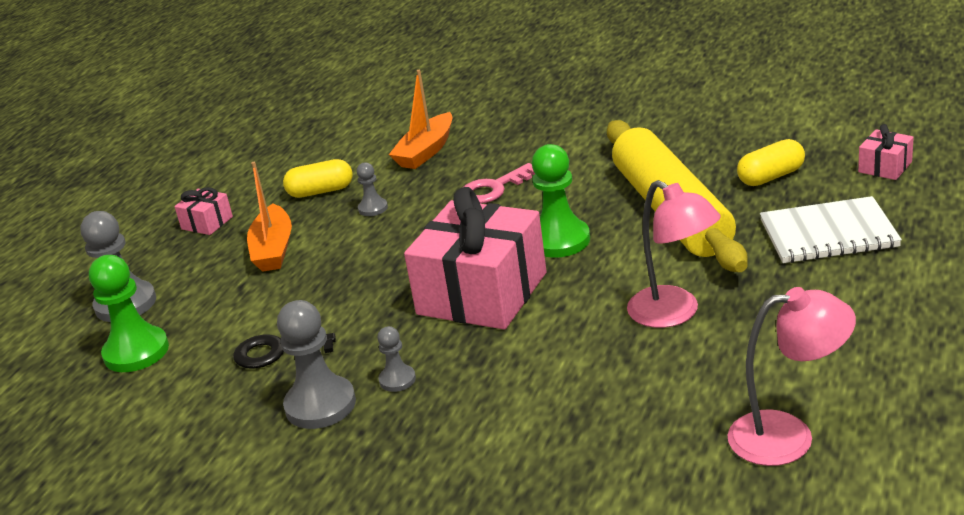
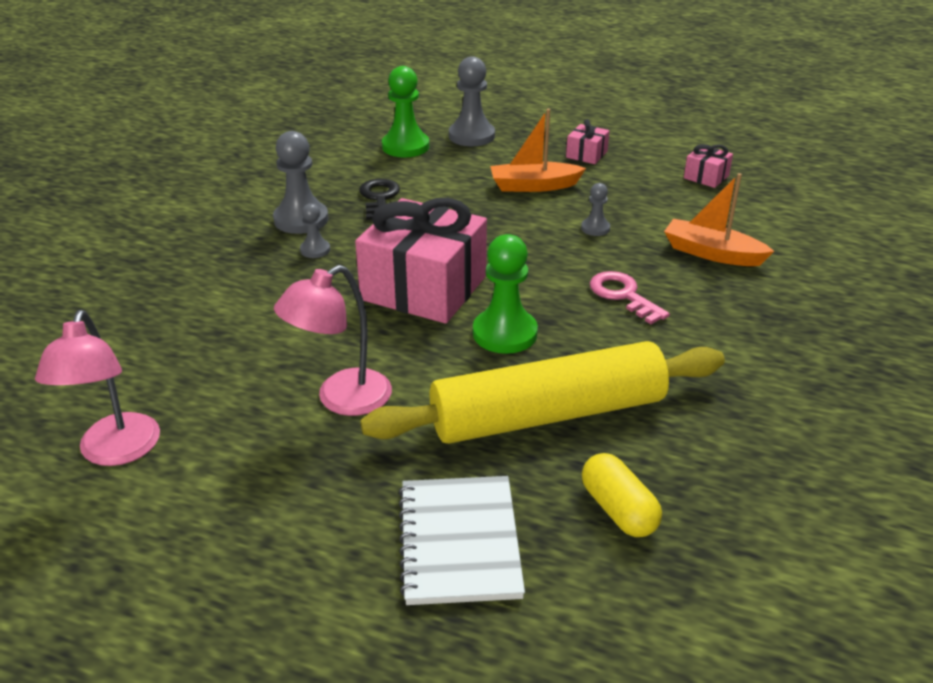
camera: 85 degrees right, 5 degrees up
yellow capsule [283,159,353,198] -> none
pink gift [858,124,914,180] -> pink gift moved to [684,144,733,188]

